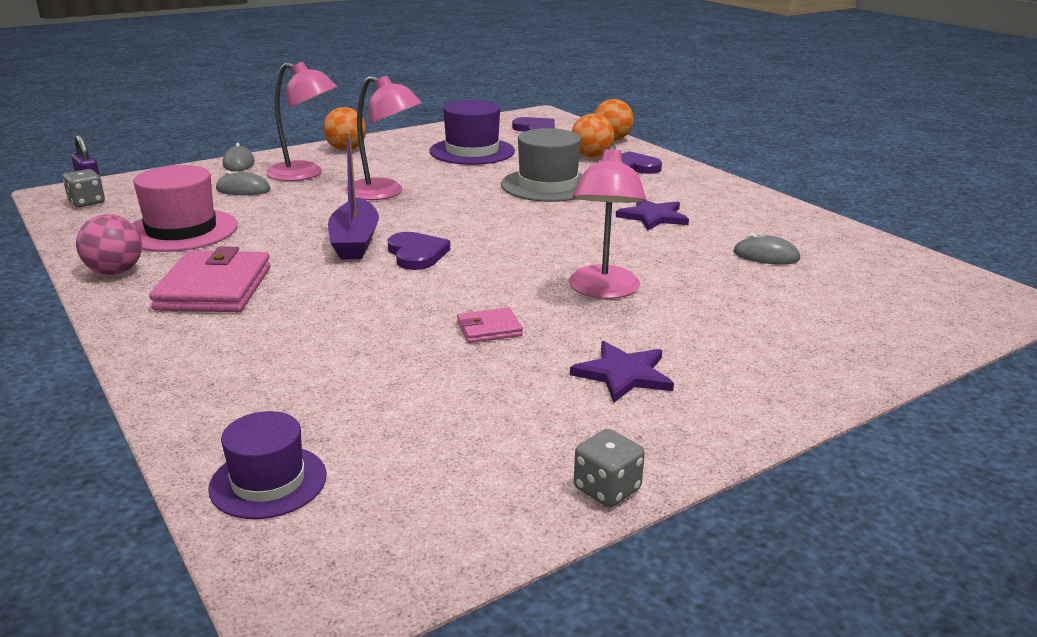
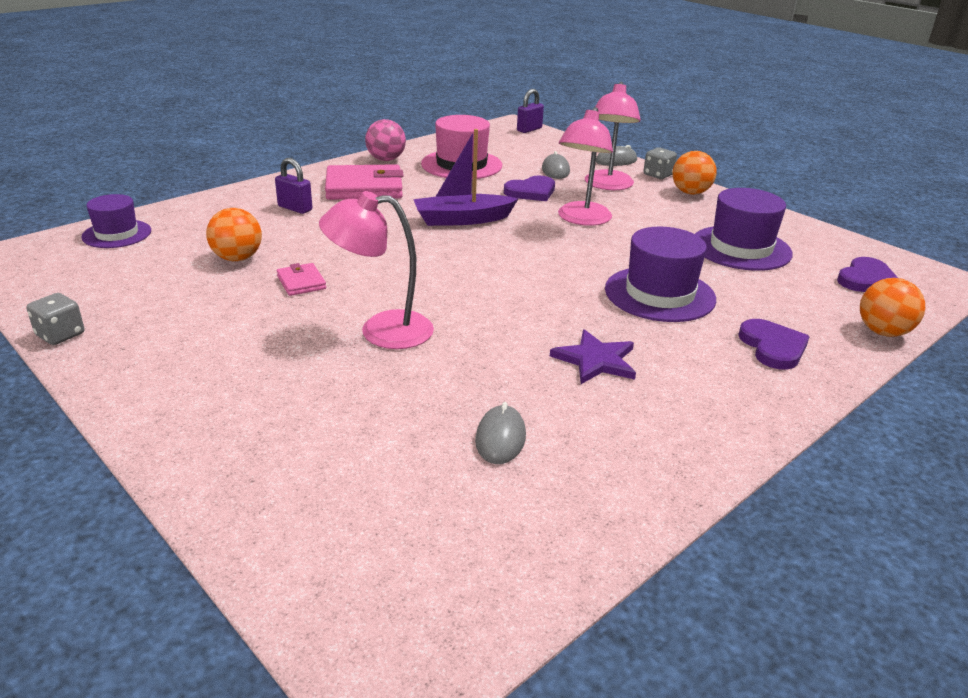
camera: 80 degrees right, 5 degrees up
grey dice [63,169,105,207] -> grey dice moved to [643,147,677,179]
purple heart [388,232,450,270] -> purple heart moved to [504,176,555,201]
grey hat [501,128,583,202] -> purple hat [605,226,716,322]
purple star [570,341,674,403] -> none
orange ball [572,113,614,158] -> orange ball moved to [206,208,262,261]
none -> purple padlock [275,158,312,214]

